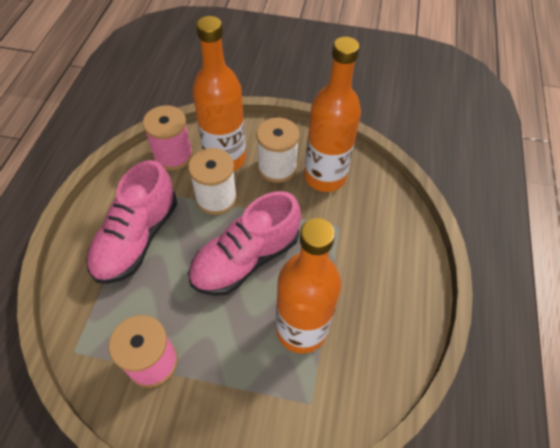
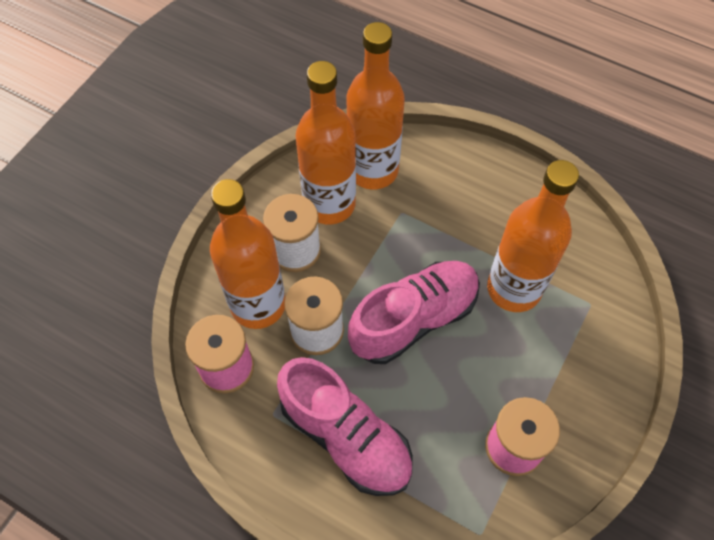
camera: 70 degrees left, 5 degrees up
pink shoe [188,191,301,296] -> pink shoe turned 105 degrees counterclockwise [348,261,480,364]
none -> orange bottle [346,22,405,190]

